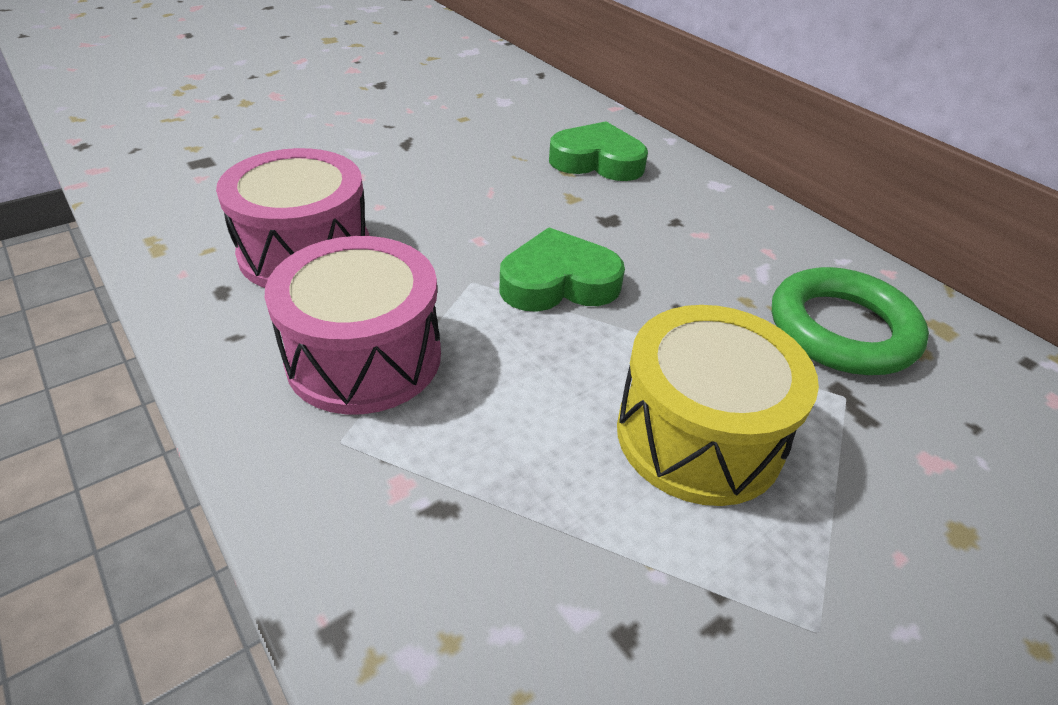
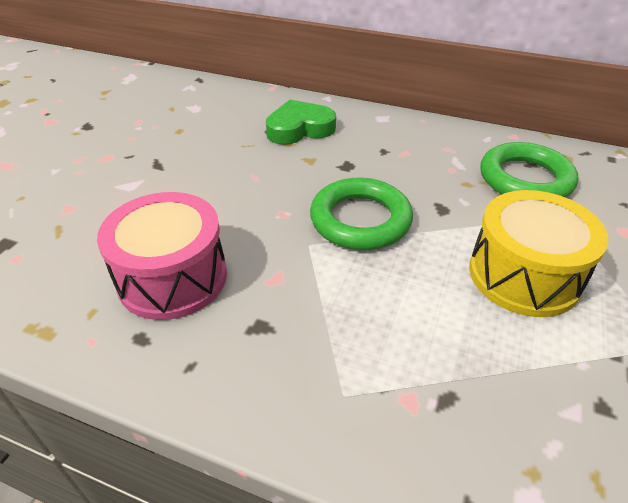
camera: 30 degrees left, 0 degrees up
pink drum [265,236,441,414] -> none
green heart [499,227,625,312] -> green ring [310,178,413,250]

